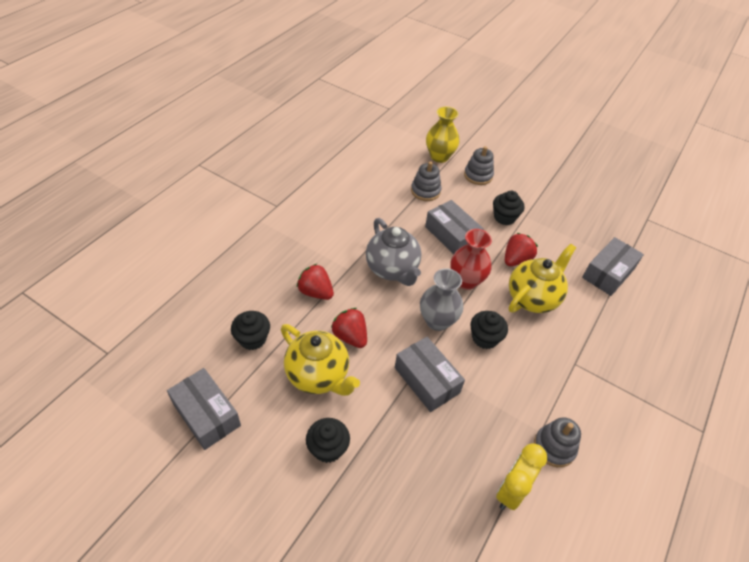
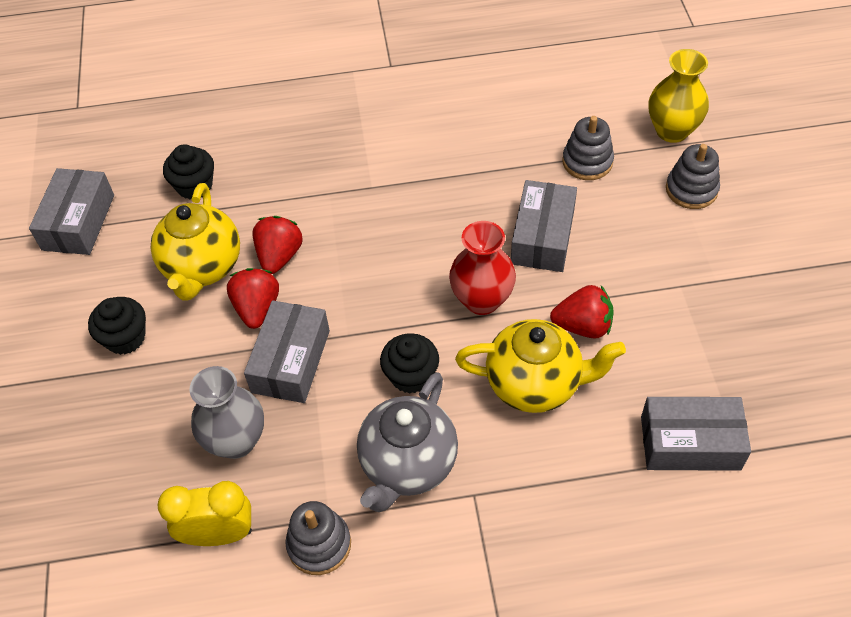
camera: 55 degrees right, 5 degrees up
red strawberry [297,264,334,300] -> red strawberry moved to [227,268,279,329]
grey teapot [366,218,422,286] -> grey teapot moved to [357,372,458,512]
grey vase [420,268,463,331] -> grey vase moved to [189,366,264,459]
black cupcake [493,191,524,225] -> none

